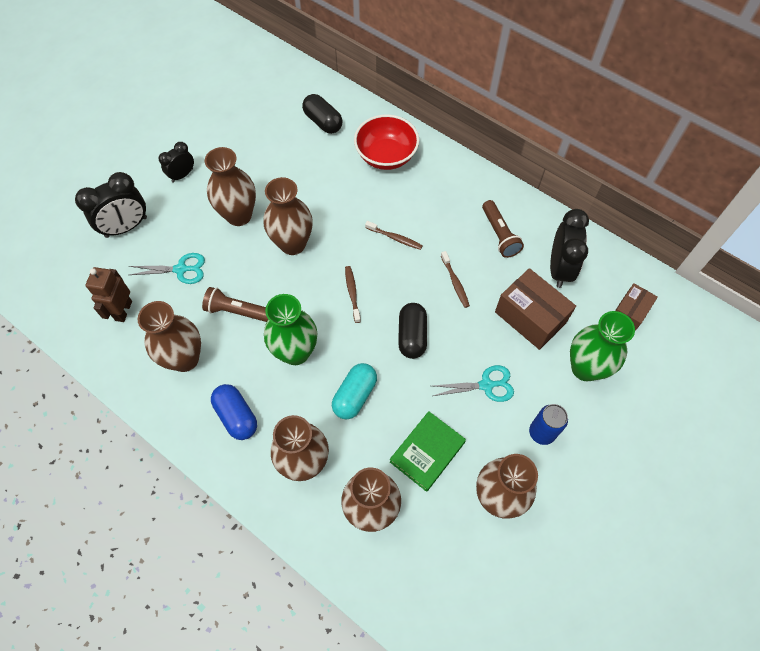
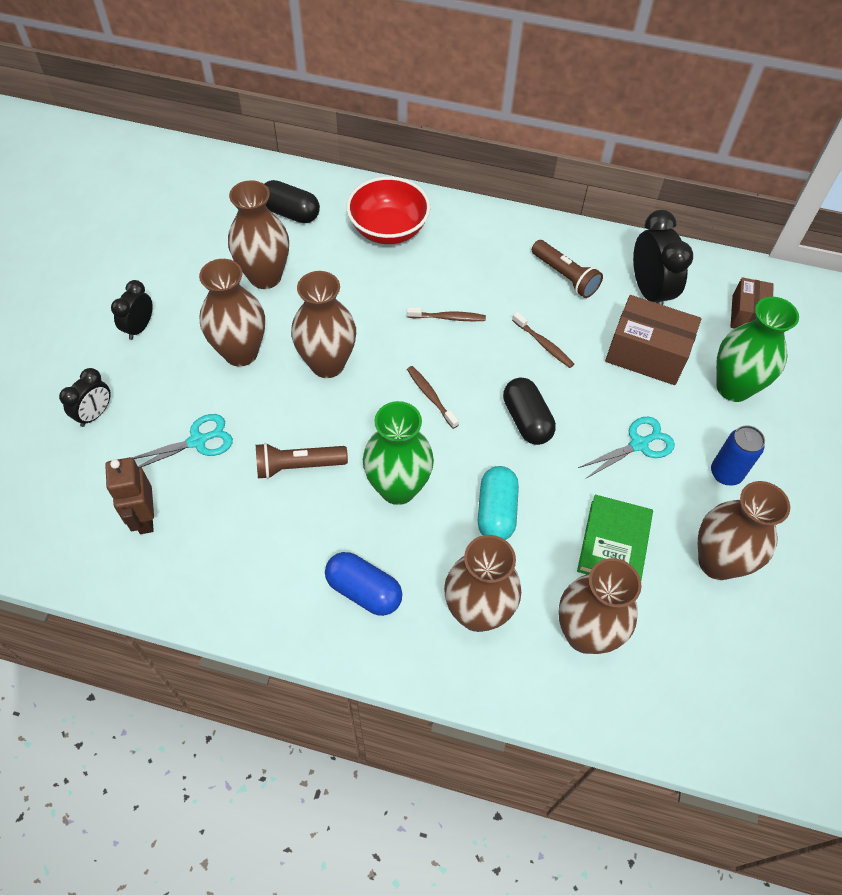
camera: 25 degrees left, 5 degrees down
black clock [75,172,147,238] -> black clock [59,368,111,427], size x0.60
brown vase [138,301,201,372] -> brown vase moved to [228,180,289,289]

